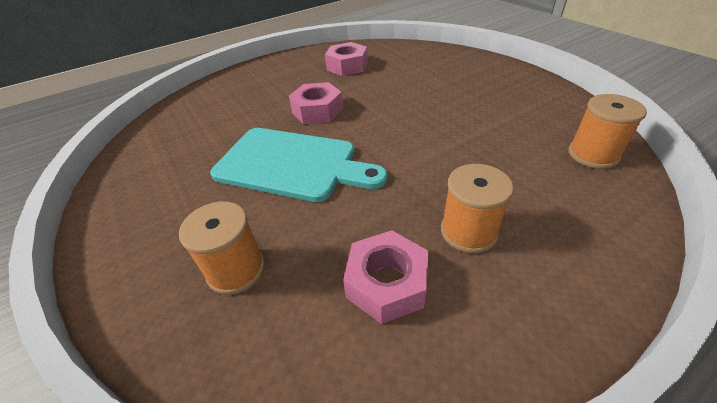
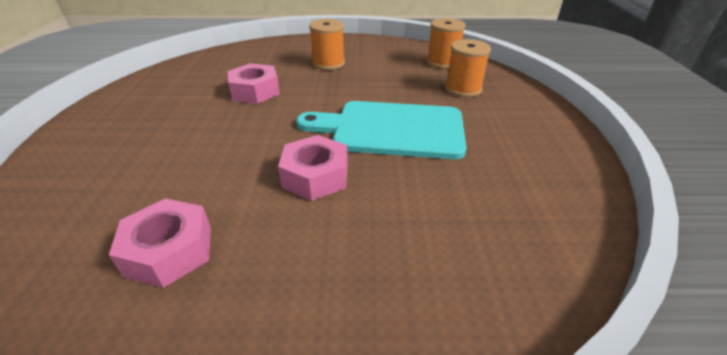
camera: 150 degrees left, 5 degrees down
turquoise cutting board [210,128,387,202] -> turquoise cutting board turned 45 degrees counterclockwise [296,101,467,159]
pink nut [343,230,428,324] -> pink nut moved to [228,63,280,104]
orange spool [569,94,647,169] -> orange spool moved to [427,18,465,69]

